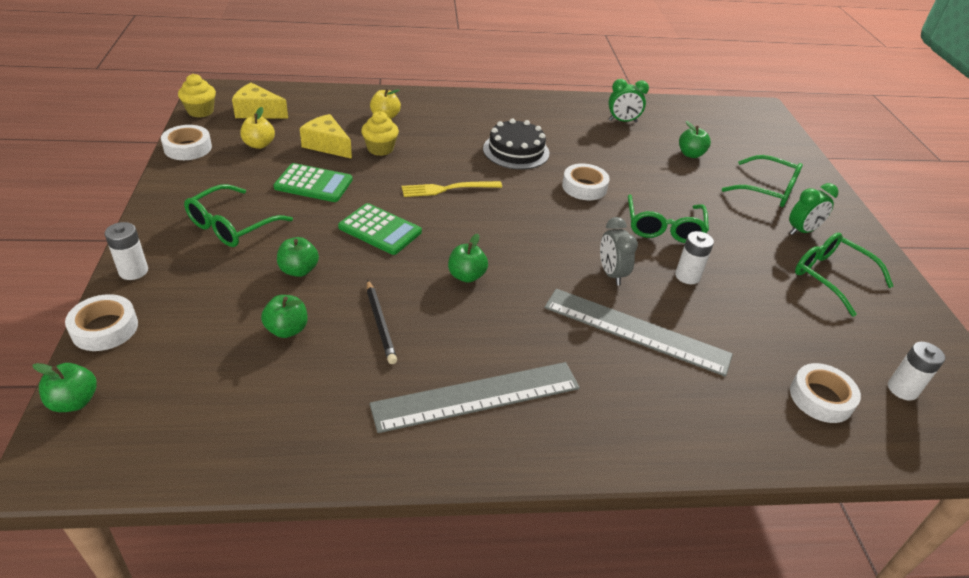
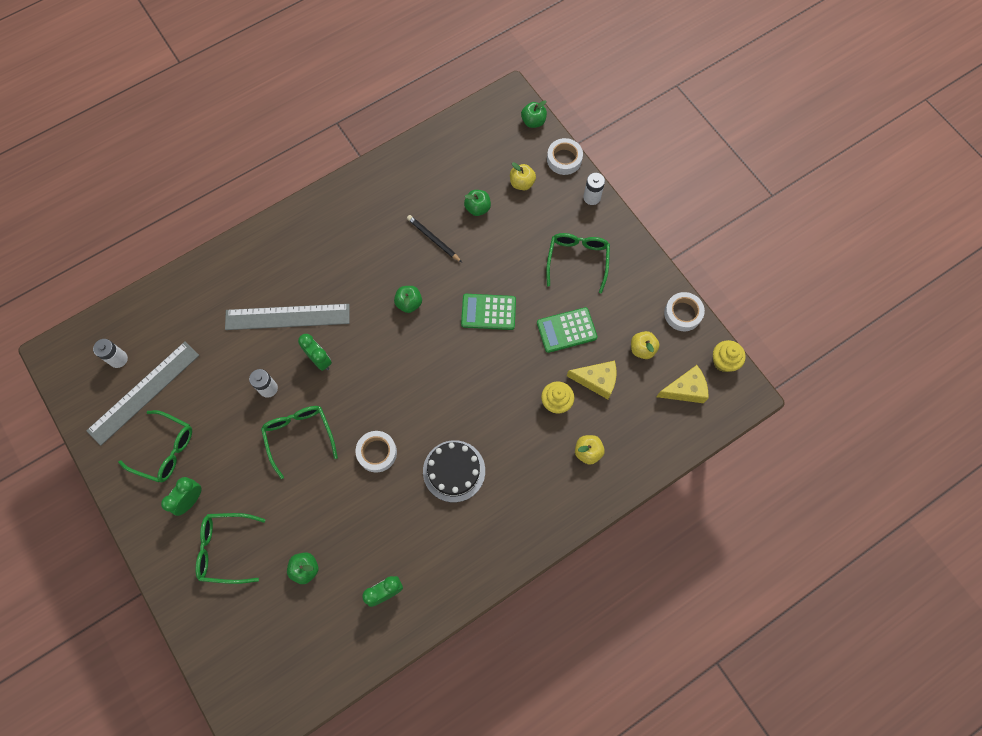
camera: 155 degrees right, 30 degrees up
green apple [277,237,319,277] -> none
grey ruler [370,362,580,433] -> grey ruler moved to [86,342,199,446]
yellow fork [402,181,502,197] -> none
grey clock [600,217,638,285] -> green clock [298,334,332,371]
white tape [790,363,861,423] -> none
none -> yellow apple [510,162,536,190]

